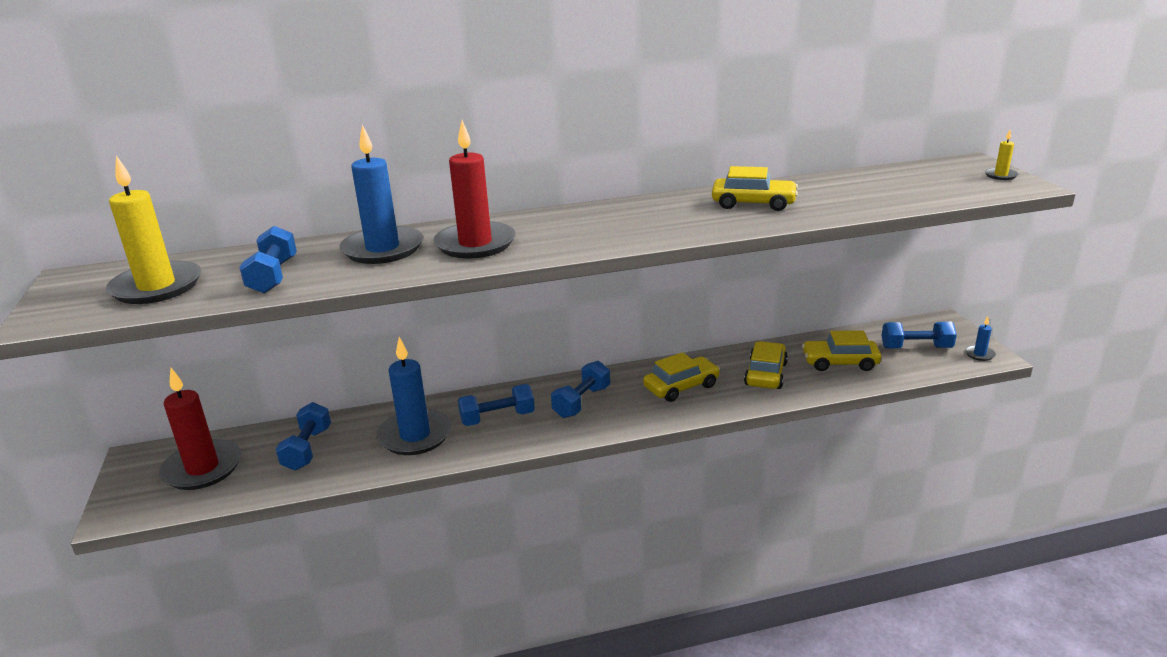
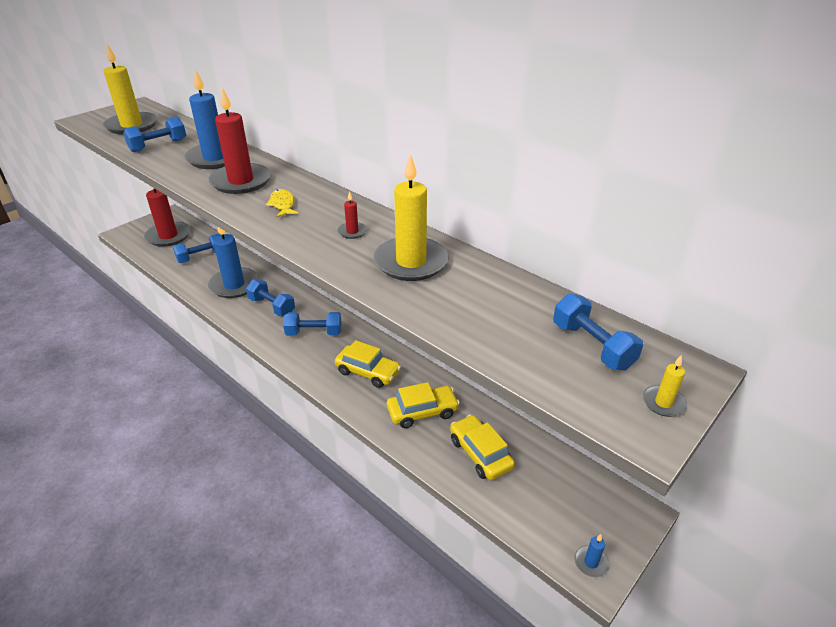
camera: 55 degrees right, 10 degrees up
yellow car [712,166,798,211] -> yellow candle [374,154,449,281]
blue dumbbell [881,322,957,348] -> blue dumbbell moved to [553,293,643,370]
none -> yellow fish [266,189,299,217]
none -> red candle [338,191,367,239]

